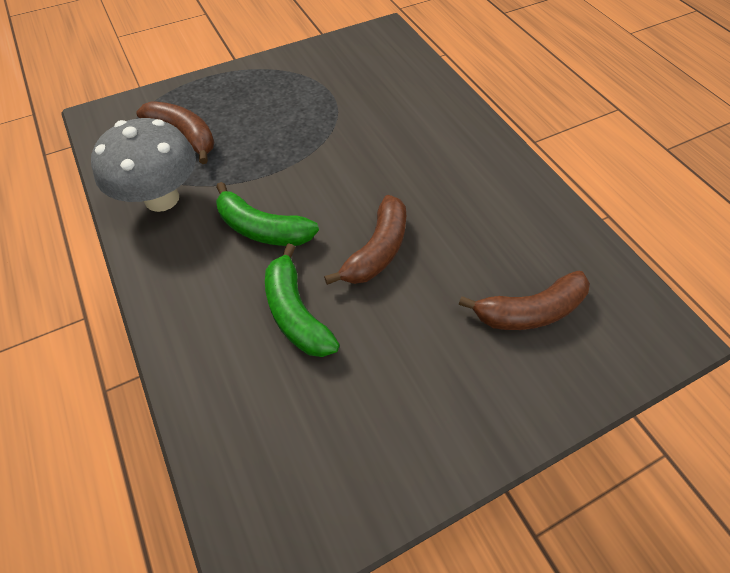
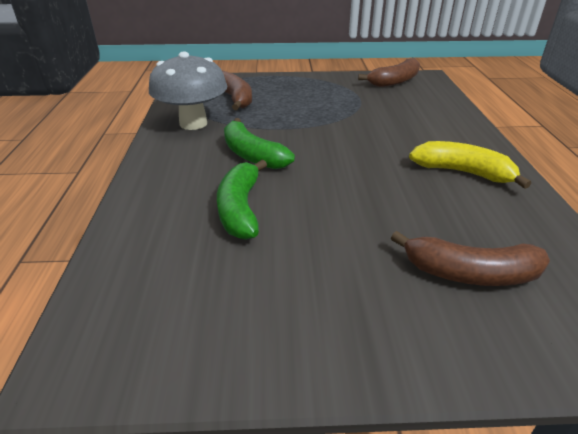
camera: 25 degrees right, 20 degrees down
brown banana [324,195,406,285] -> brown banana moved to [358,58,420,87]
none -> yellow banana [409,141,531,189]

